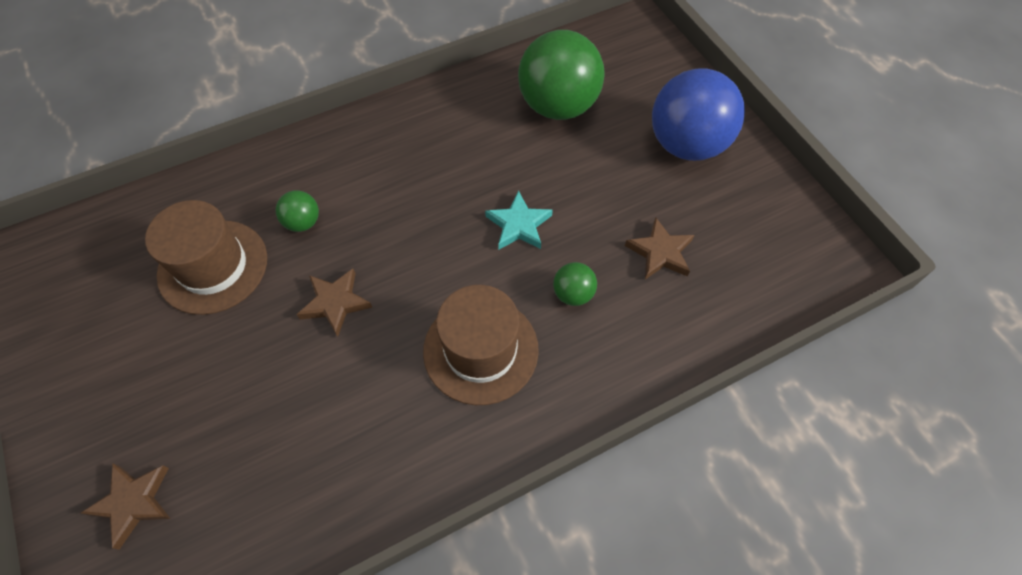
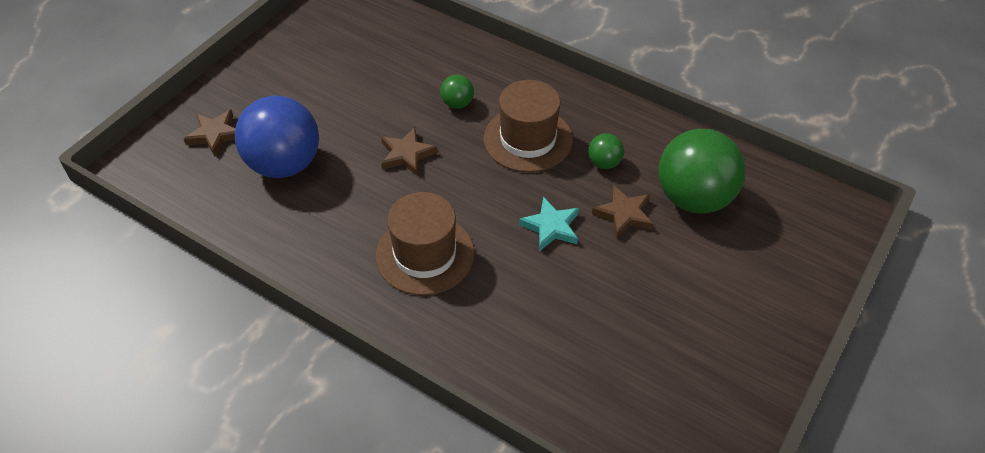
camera: 60 degrees right, 10 degrees down
brown hat [145,200,267,315] -> brown hat moved to [483,80,573,172]
green ball [553,262,597,306] -> green ball moved to [588,133,624,169]
brown star [625,217,694,279] -> brown star moved to [592,185,654,239]
blue ball [652,68,745,161] -> blue ball moved to [235,96,319,178]

